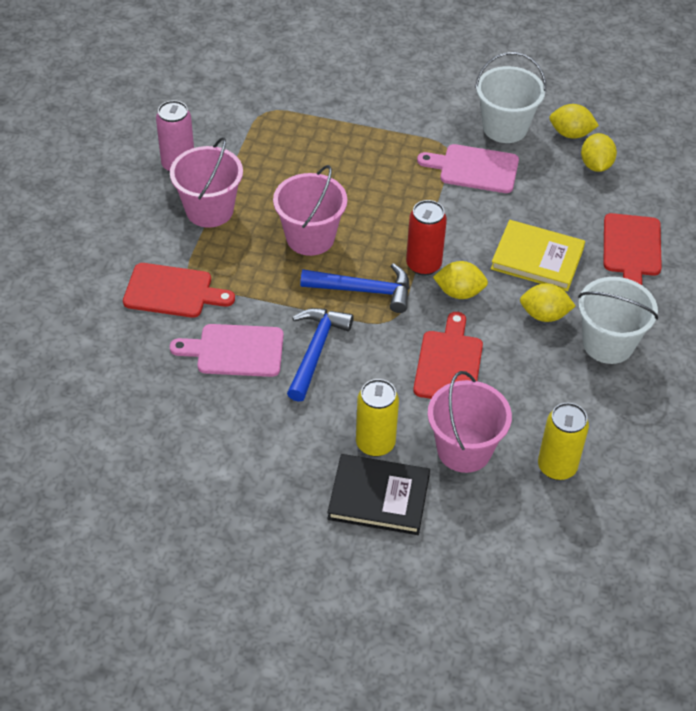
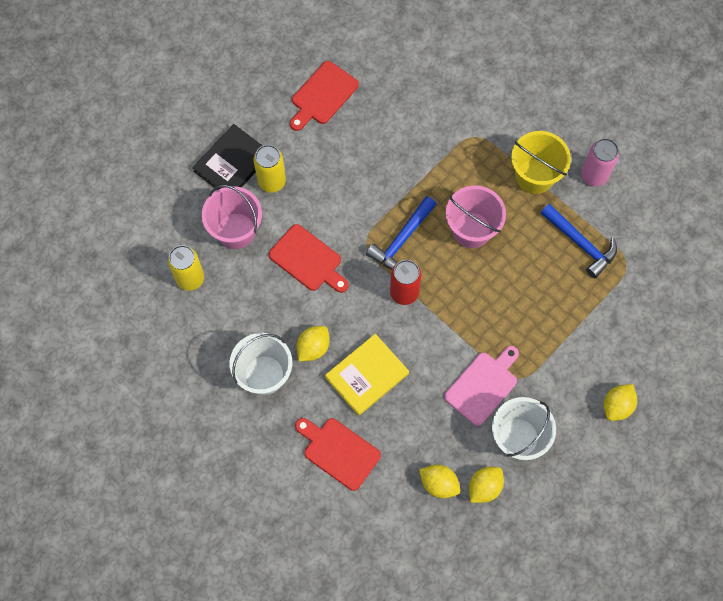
camera: 120 degrees right, 20 degrees up
red cutting board [123,263,235,318] -> red cutting board moved to [290,61,359,131]
pink bucket [170,137,243,228] -> yellow bucket [511,131,571,194]
pink cutting board [170,324,284,377] -> none
blue hammer [287,308,354,402] -> blue hammer moved to [541,204,617,278]
yellow lemon [433,261,488,299] -> yellow lemon moved to [604,384,637,421]

